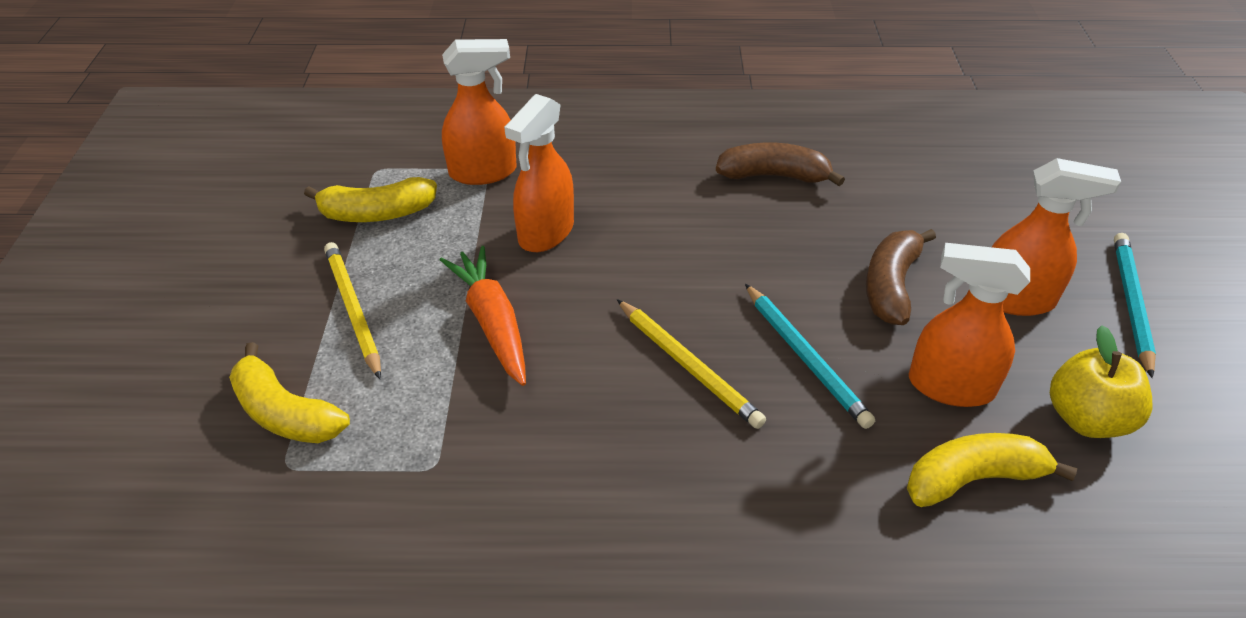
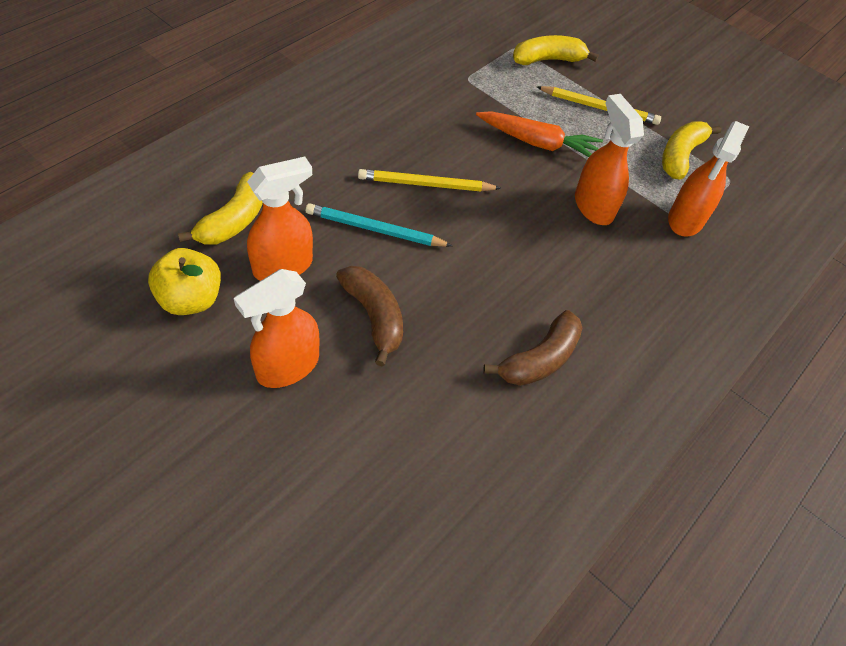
camera: 125 degrees right, 10 degrees up
turquoise pencil [1114,233,1156,378] -> none

